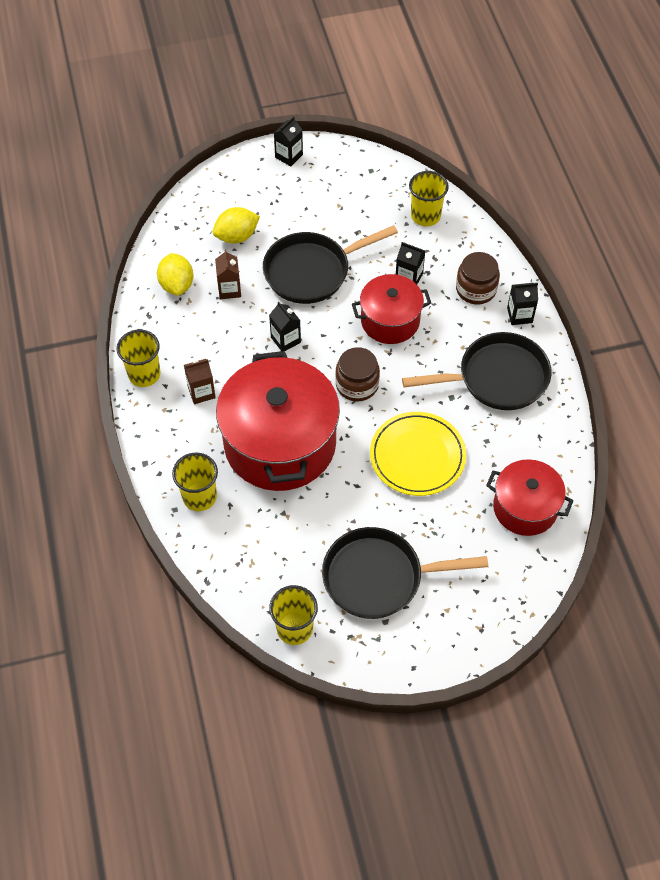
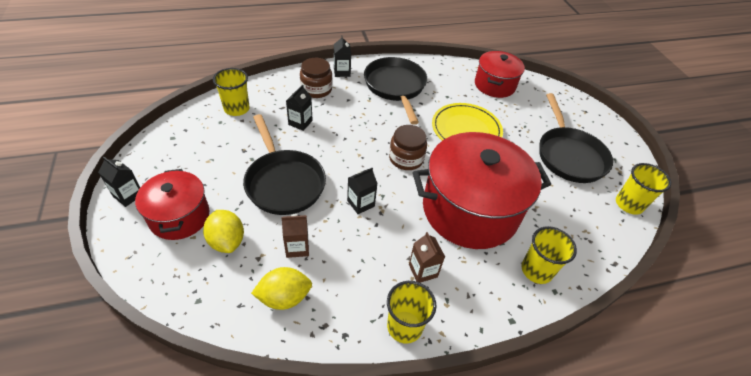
camera: 95 degrees left, 10 degrees down
red pot [352,274,431,344] -> red pot moved to [135,169,209,240]

